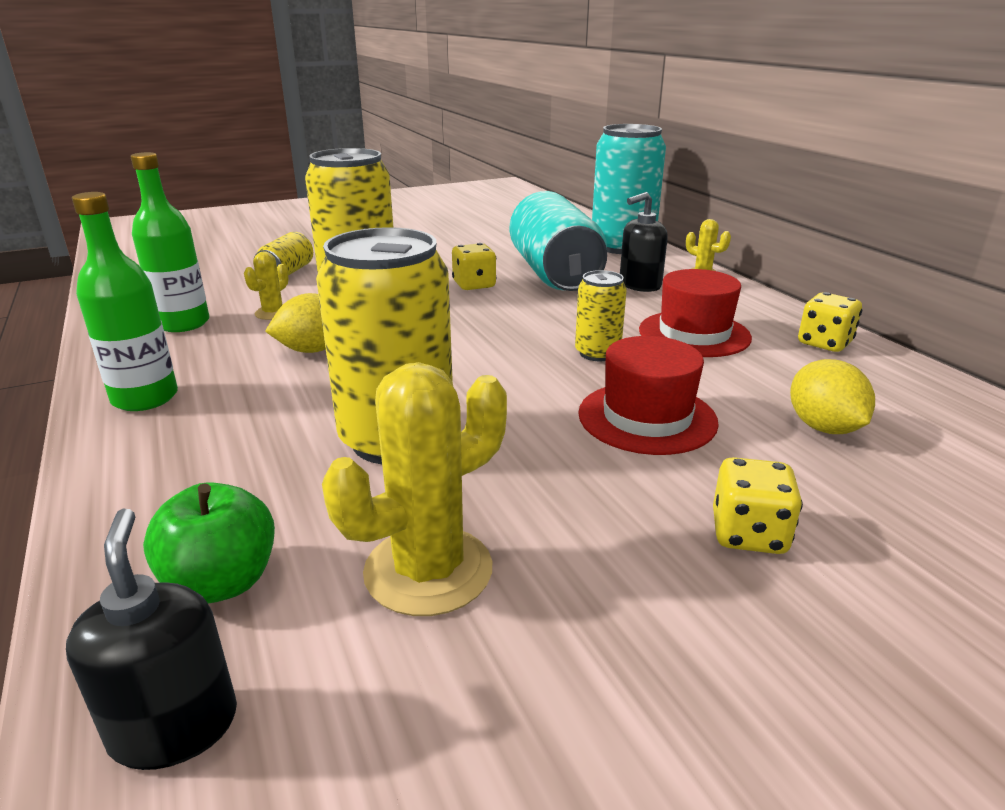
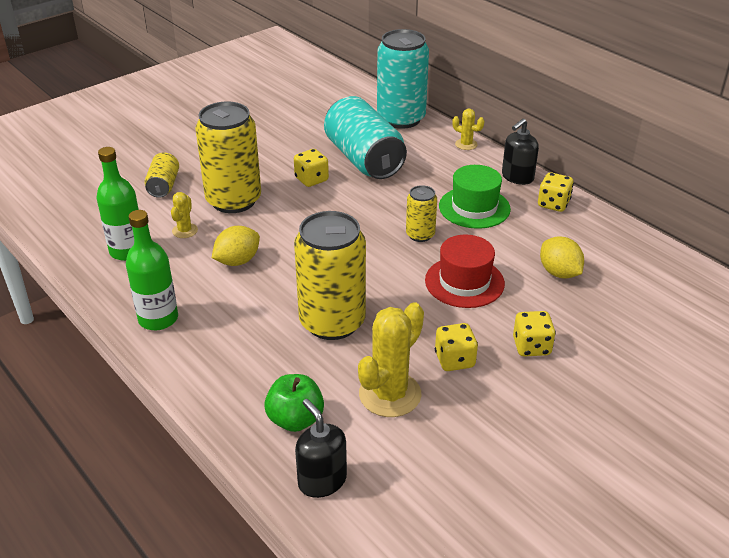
camera: 15 degrees left, 10 degrees up
black soap dispenser [620,192,668,292] -> black soap dispenser moved to [502,119,539,185]
red hat [639,269,752,357] -> green hat [439,165,511,229]
none -> yellow dice [435,323,478,371]

